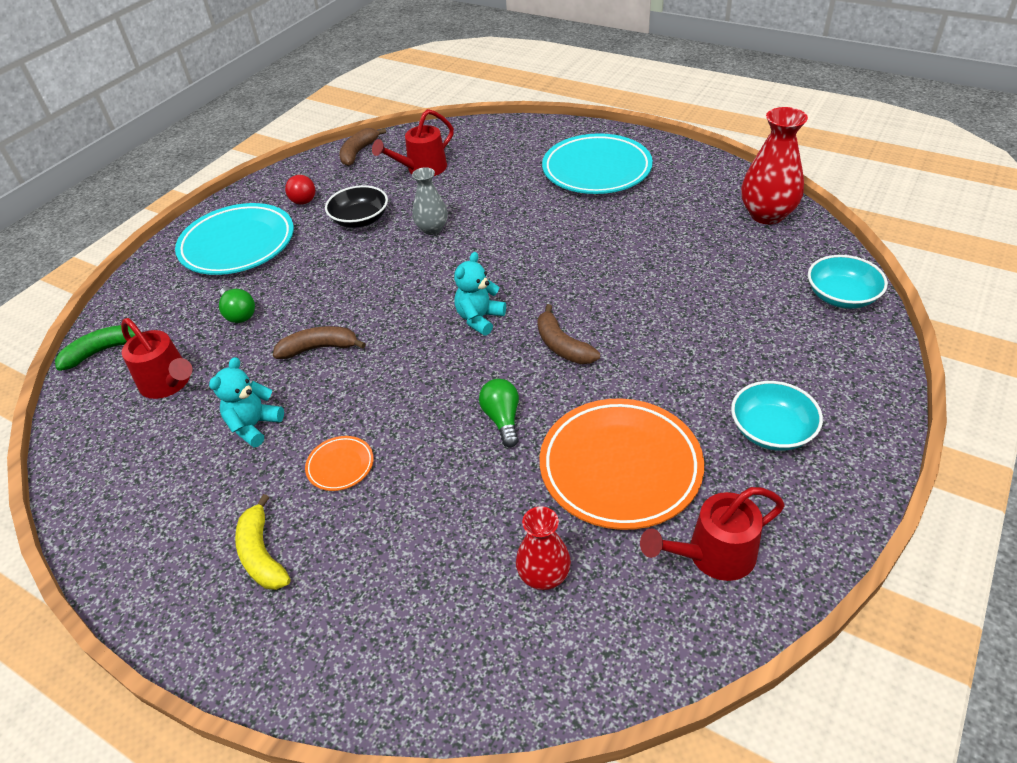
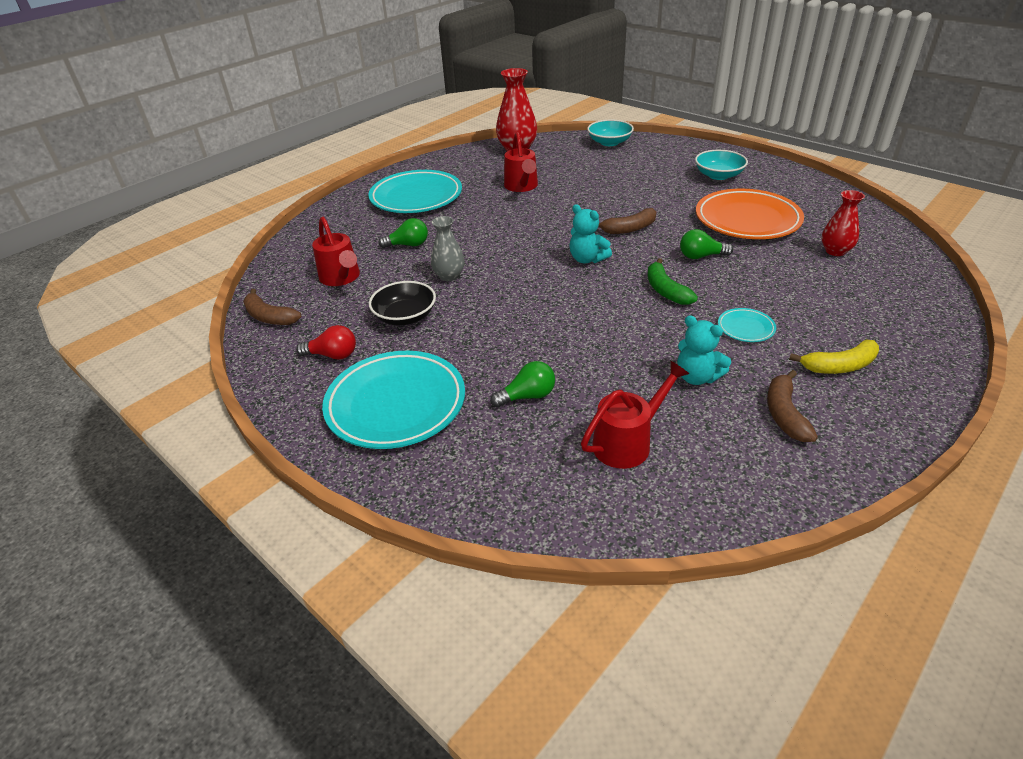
camera: 80 degrees left, 5 degrees down
green banana [55,325,135,371] -> green banana moved to [647,258,698,305]
brown banana [273,326,366,359] -> brown banana moved to [767,370,818,442]
orange plate [305,436,374,491] -> turquoise plate [718,308,776,342]
red watering can [640,487,785,581] -> red watering can moved to [504,132,538,192]
none -> green light bulb [378,218,428,248]

